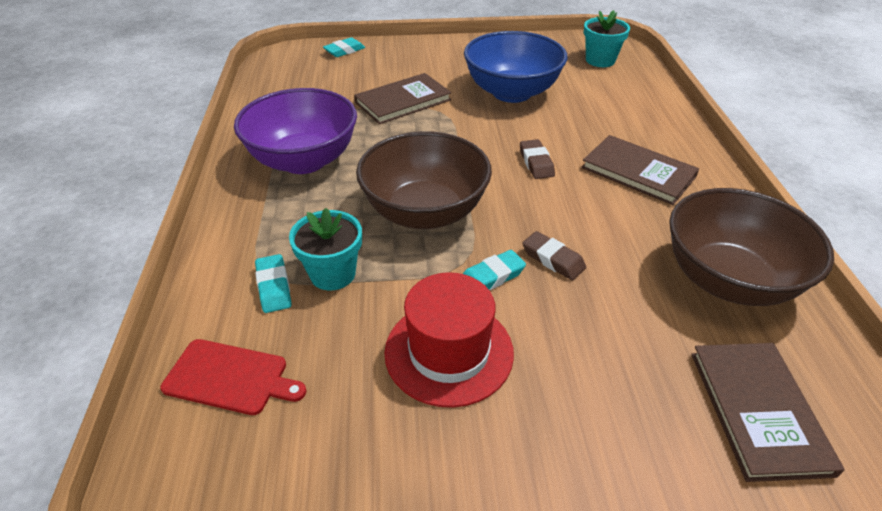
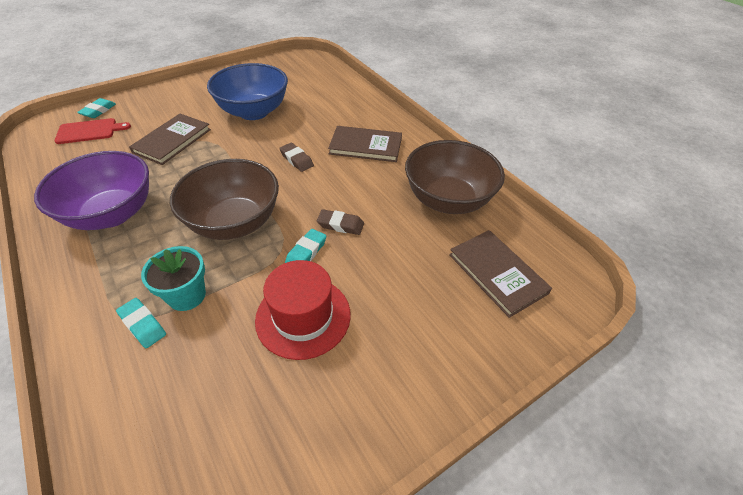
camera: 30 degrees left, 5 degrees up
red cutting board [160,339,306,415] -> red cutting board moved to [54,118,131,144]
turquoise flower pot [584,10,630,67] -> none

